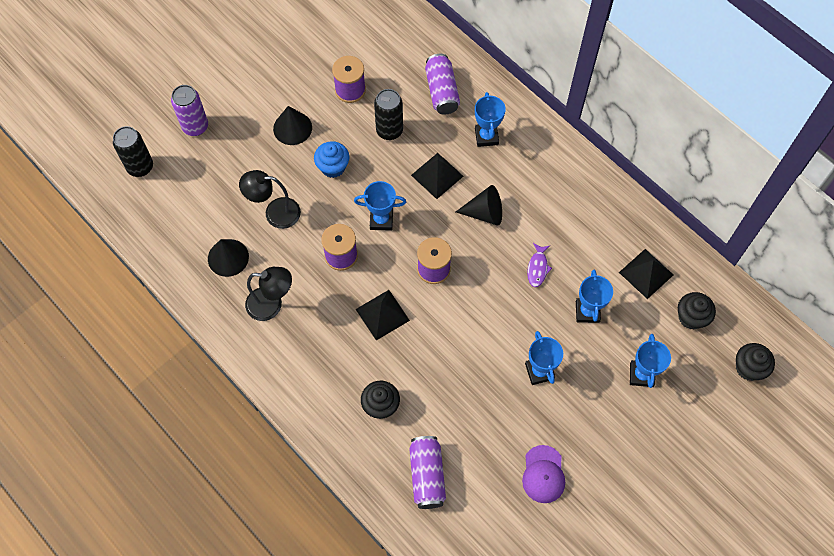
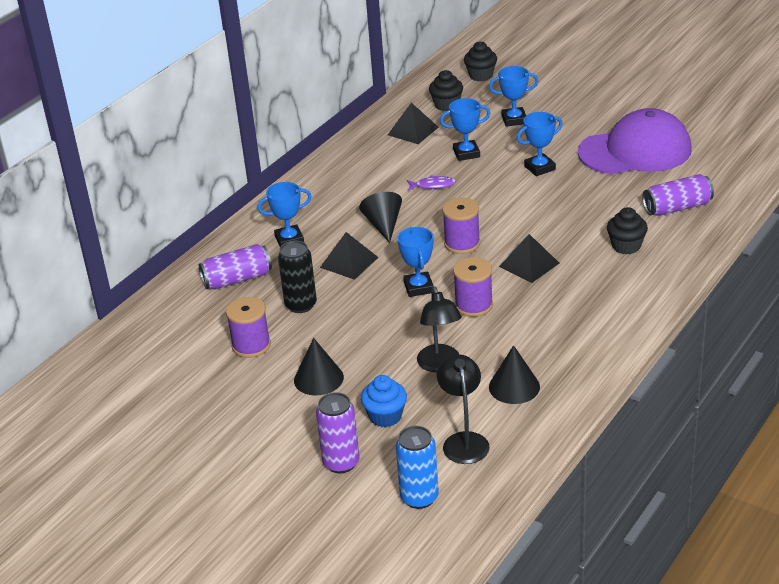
camera: 100 degrees left, 30 degrees down
black can [113,126,153,177] -> blue can [396,426,439,509]
black lamp [245,267,292,321] -> black lamp moved to [437,355,490,464]
blue cupcake [314,141,349,178] -> blue cupcake moved to [361,375,407,427]
purple cap [522,445,565,503] -> purple cap [578,108,692,174], size x2.13

